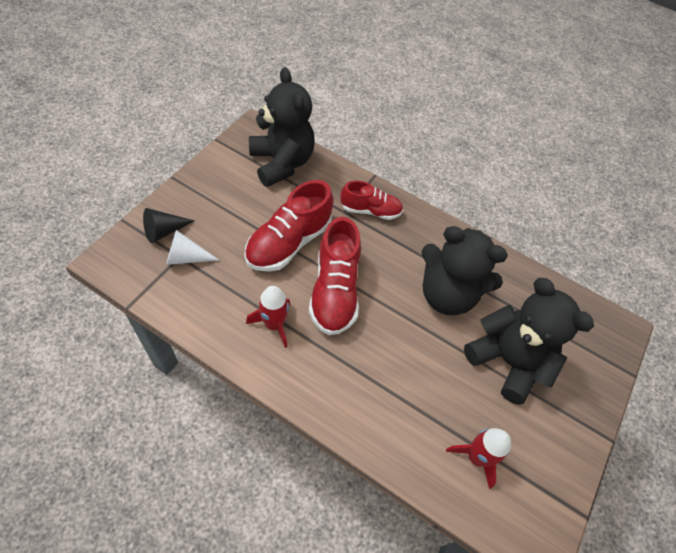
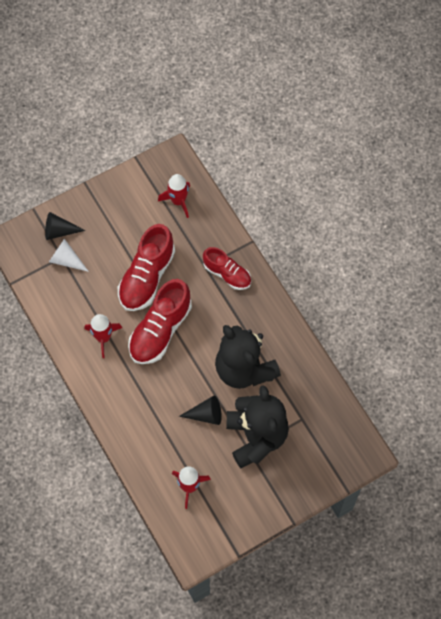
camera: 35 degrees right, 10 degrees up
red shoe [245,180,333,272] -> red shoe turned 45 degrees counterclockwise [118,224,175,311]
black teddy bear [249,67,315,187] -> red rocket [158,174,190,218]
none -> black cone [179,395,222,425]

